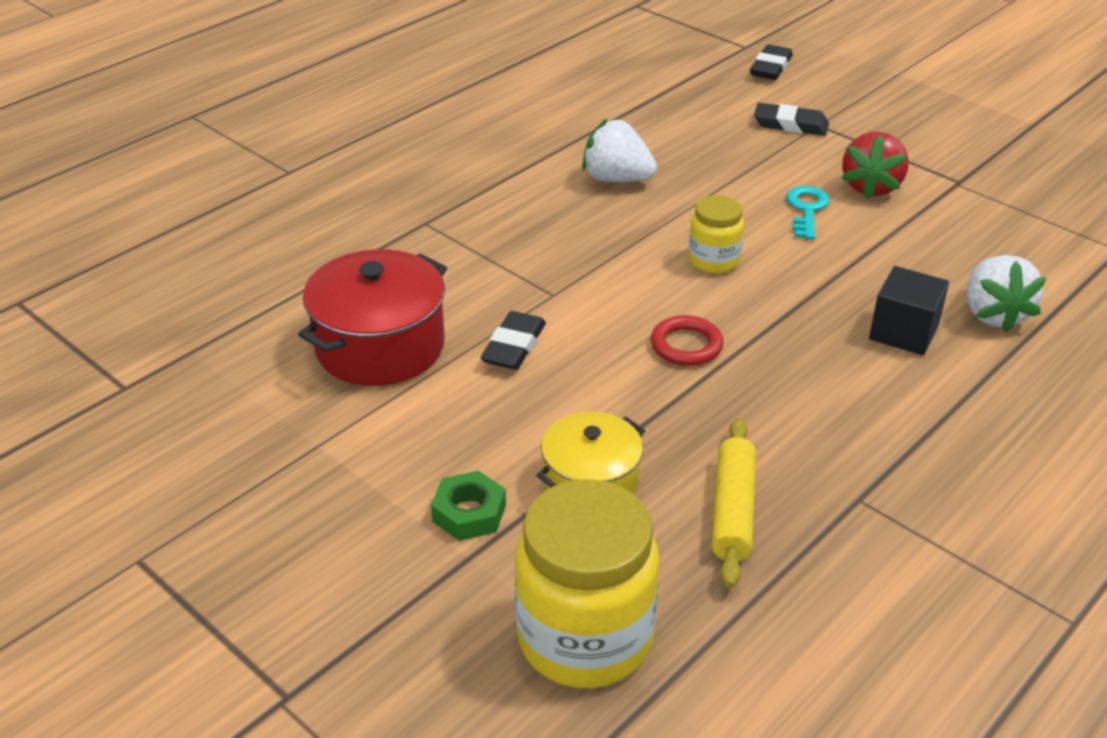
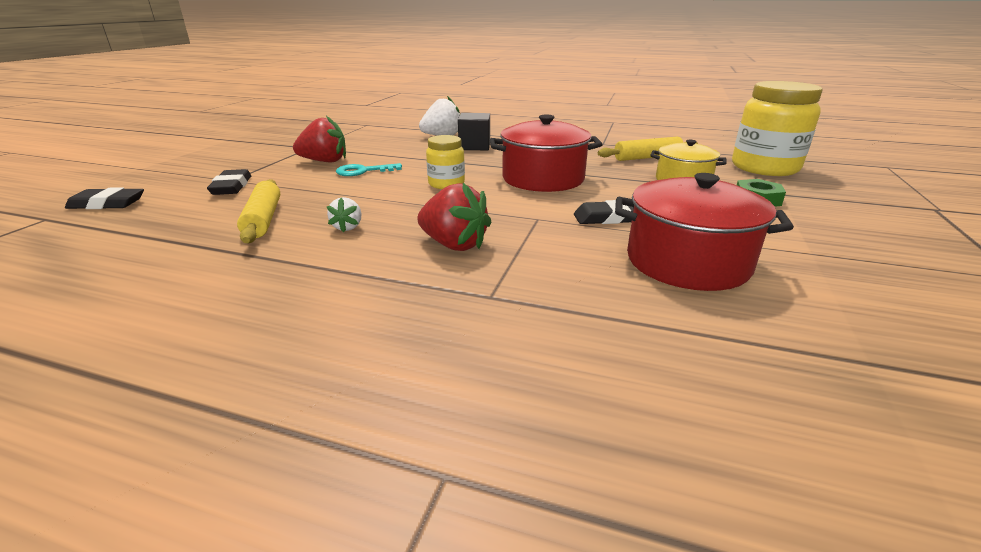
camera: 115 degrees left, 10 degrees down
white strawberry [582,119,657,182] -> white strawberry [327,197,362,232], size x0.55
red ring [651,315,723,366] -> red pot [490,114,603,192]
none -> yellow rolling pin [237,179,280,243]
none -> red strawberry [417,183,492,251]

